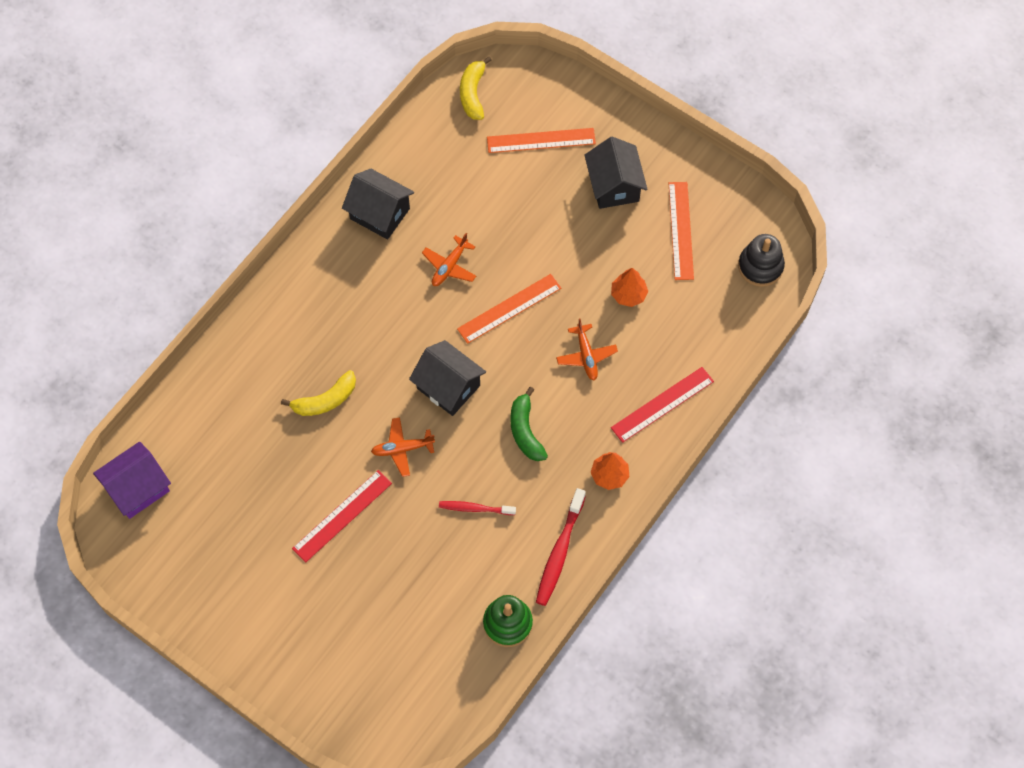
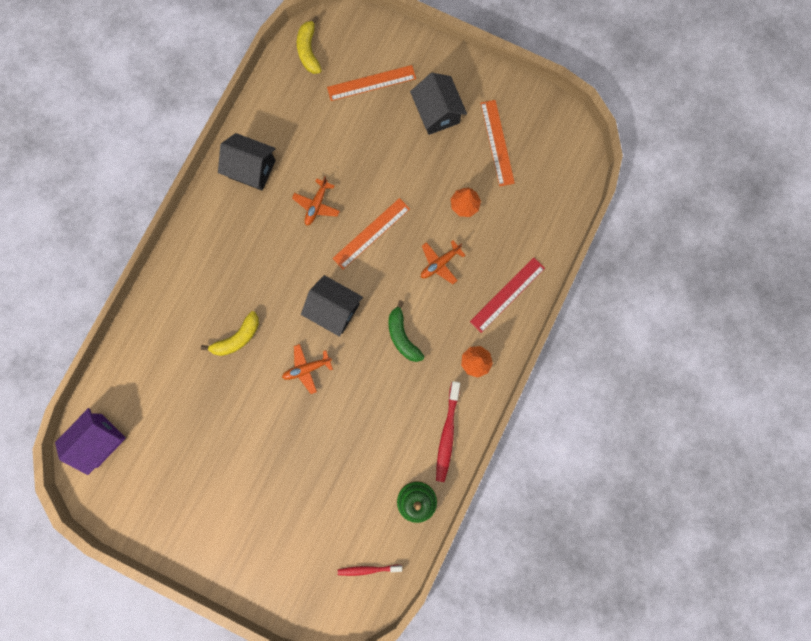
camera: 10 degrees left, 15 degrees up
red ruler [292,470,392,562] -> none
red toothbrush [439,501,516,515] -> red toothbrush moved to [338,565,402,576]
orange plane [556,318,618,380] -> orange plane turned 75 degrees clockwise [421,240,466,284]
black stacking toy [738,234,785,287] -> none

